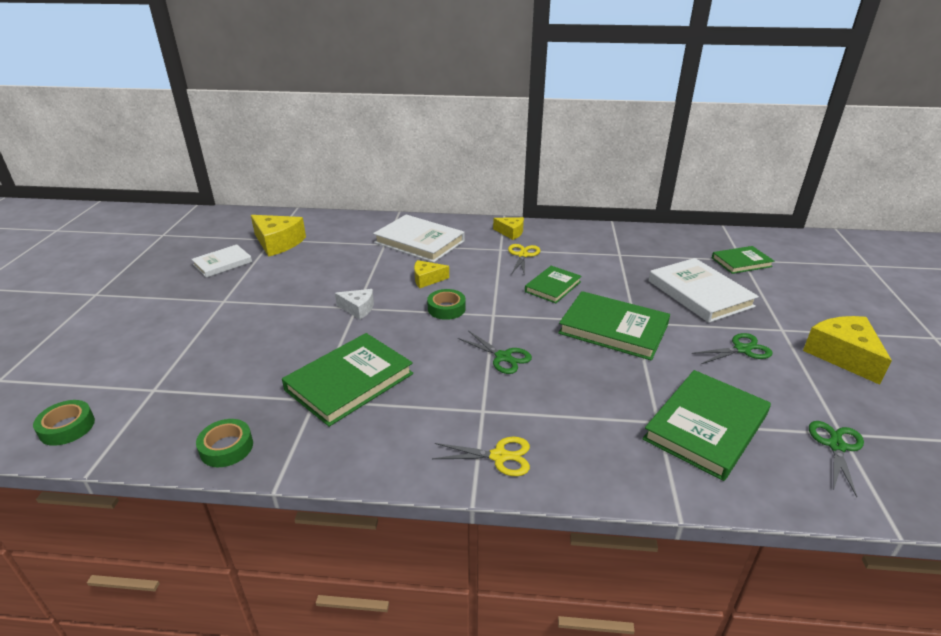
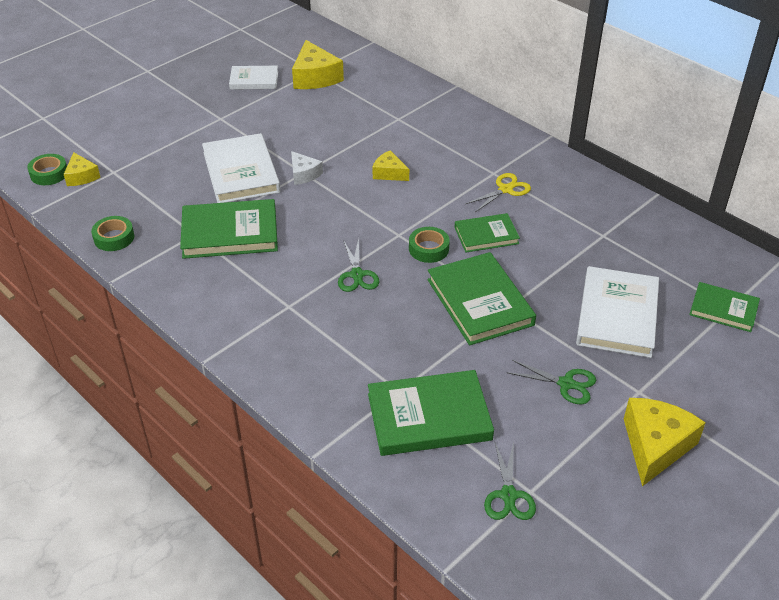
camera: 40 degrees right, 10 degrees up
white book [373,215,465,263] -> white book moved to [202,133,280,203]
green tape [427,289,466,320] -> green tape moved to [409,227,450,263]
yellow scissors [432,437,530,476] -> none
yellow cheese [493,217,524,240] -> yellow cheese moved to [64,152,101,186]
green scissors [809,421,864,497] -> green scissors turned 120 degrees clockwise [484,442,536,520]

